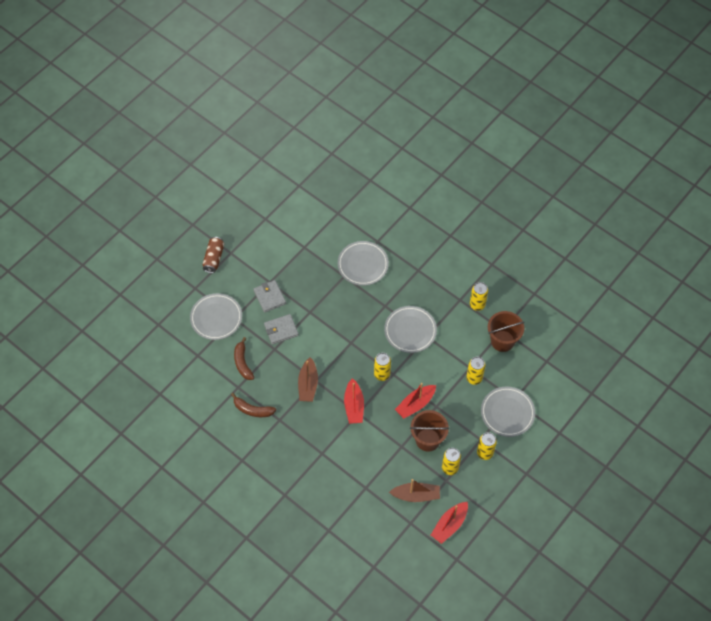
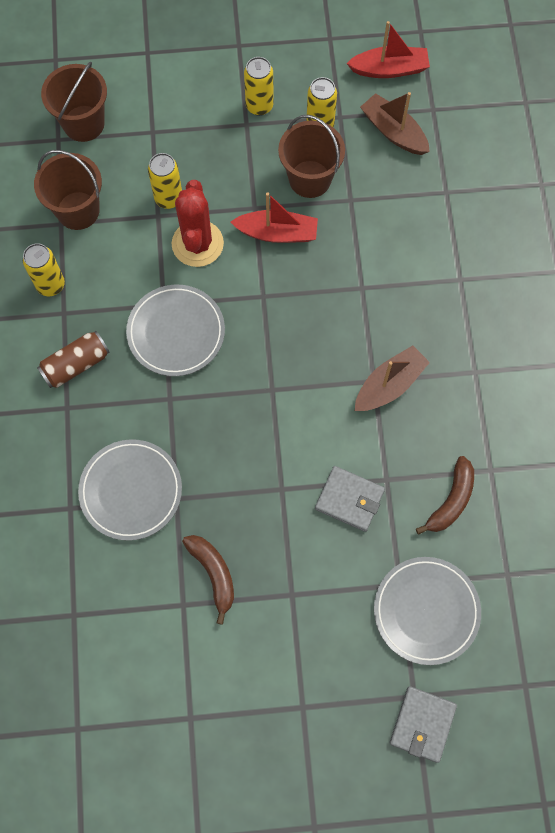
camera: 135 degrees left, 10 degrees up
brown can [203,237,224,273] -> brown can moved to [37,331,110,388]
brown banana [231,393,276,417] -> brown banana moved to [182,535,234,625]
grey wallet [253,280,286,313] -> grey wallet moved to [390,686,457,763]
red boat [344,378,364,424] -> none
yellow can [374,353,391,381] -> none
grey plate [481,387,535,437] -> none
none -> brown bucket [41,61,107,142]
none -> red cactus [172,180,224,267]

